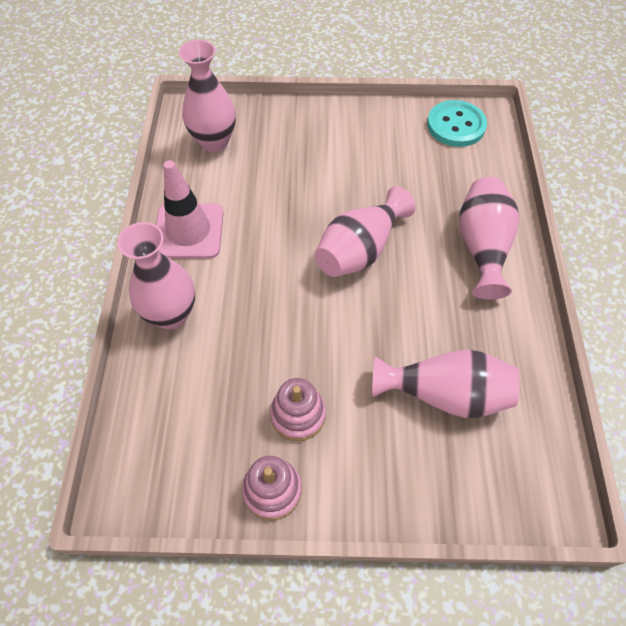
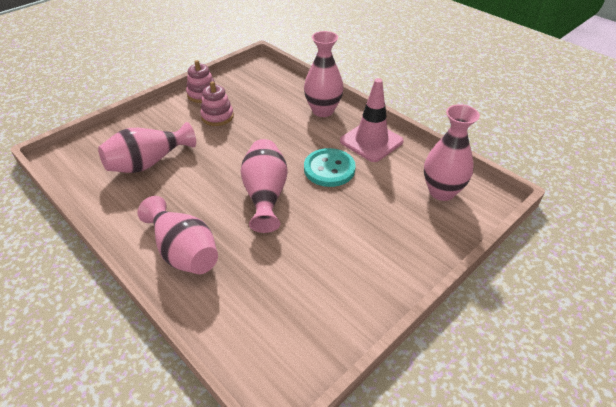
camera: 135 degrees right, 15 degrees down
turquoise button [427,100,487,147] -> turquoise button moved to [304,148,356,187]

